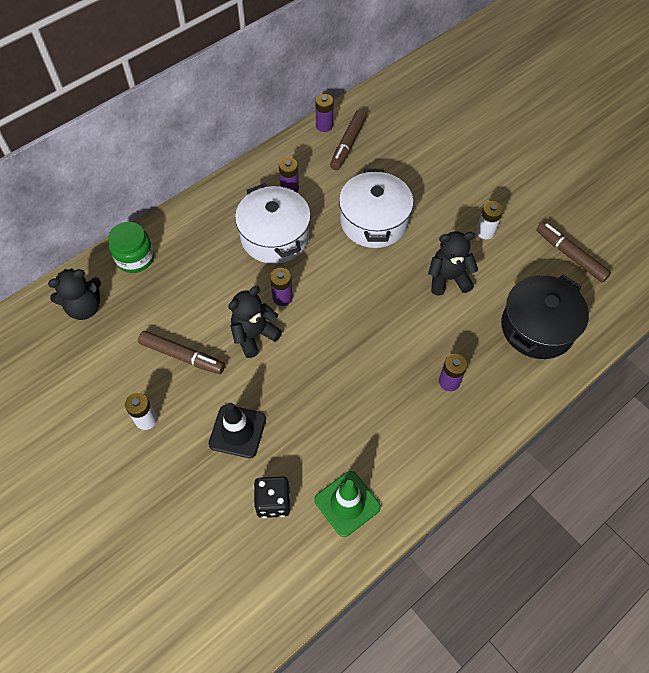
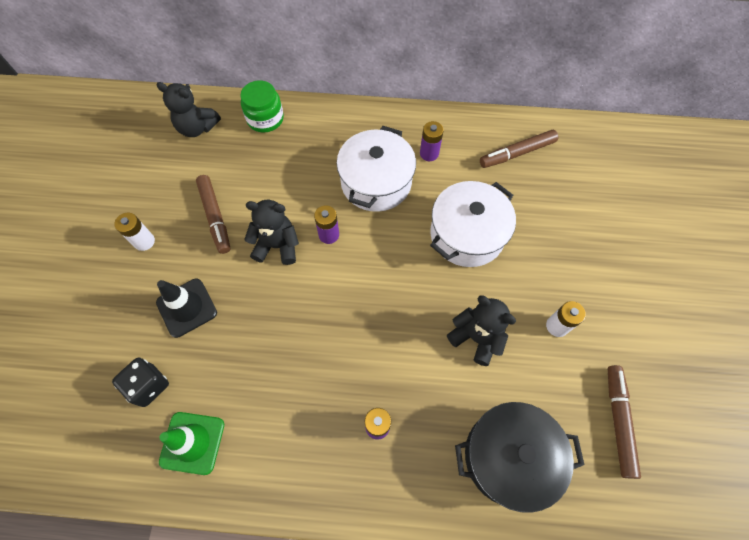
camera: 45 degrees right, 5 degrees up
purple battery [315,94,334,132] -> none

